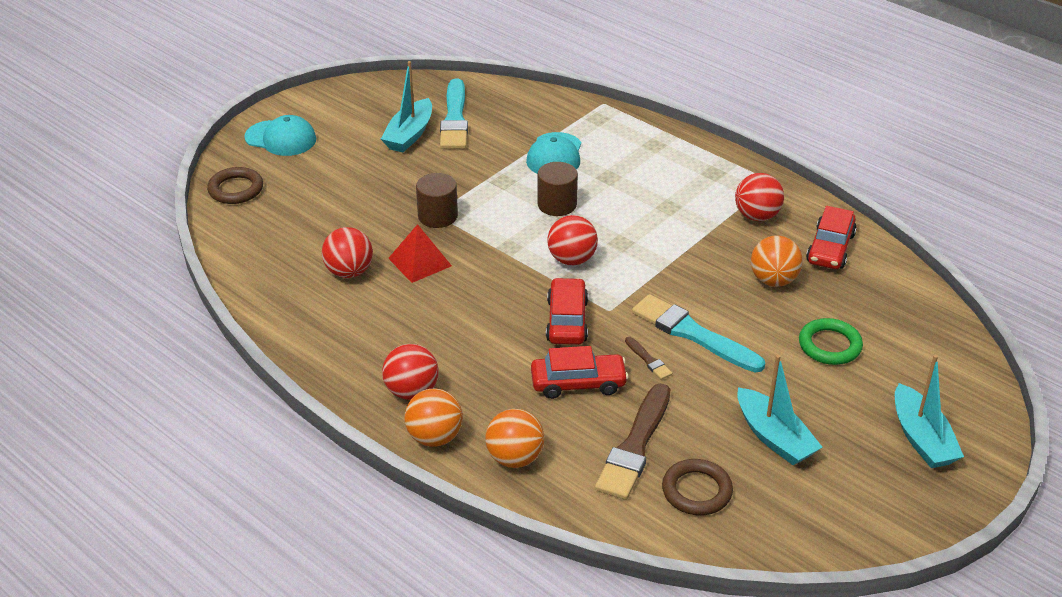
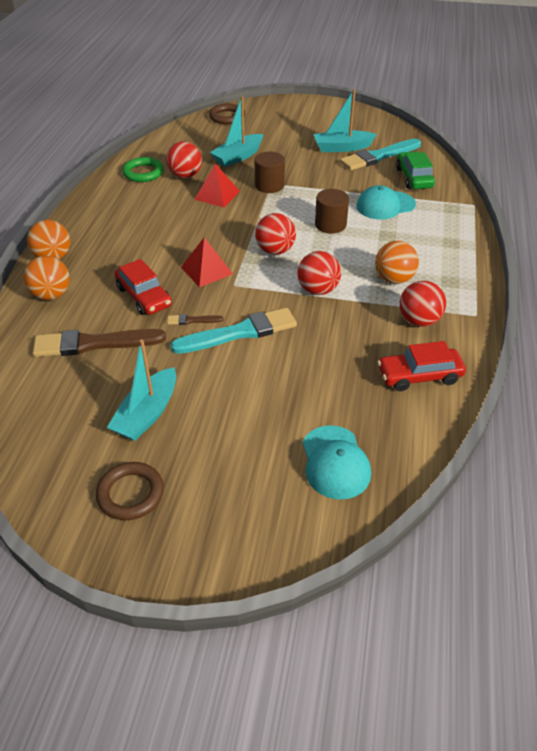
camera: 60 degrees right, 5 degrees up
turquoise cap [245,115,316,156] -> turquoise cap moved to [303,425,371,499]
red ball [382,344,439,400] -> red ball moved to [297,251,341,295]
red car [546,278,588,345] -> red pyramid [181,237,233,287]
brown brush [625,337,672,380] -> brown brush turned 60 degrees clockwise [167,314,223,325]
turquoise brush [632,294,765,372] -> turquoise brush turned 60 degrees clockwise [170,308,297,354]
brown ring [662,459,733,515] -> brown ring moved to [96,462,164,520]
orange ball [751,235,803,287] -> orange ball moved to [375,241,419,284]
green ring [799,318,863,365] -> green ring moved to [122,157,164,182]
turquoise boat [895,355,964,468] -> turquoise boat moved to [210,96,263,167]
none -> green car [396,152,435,189]

